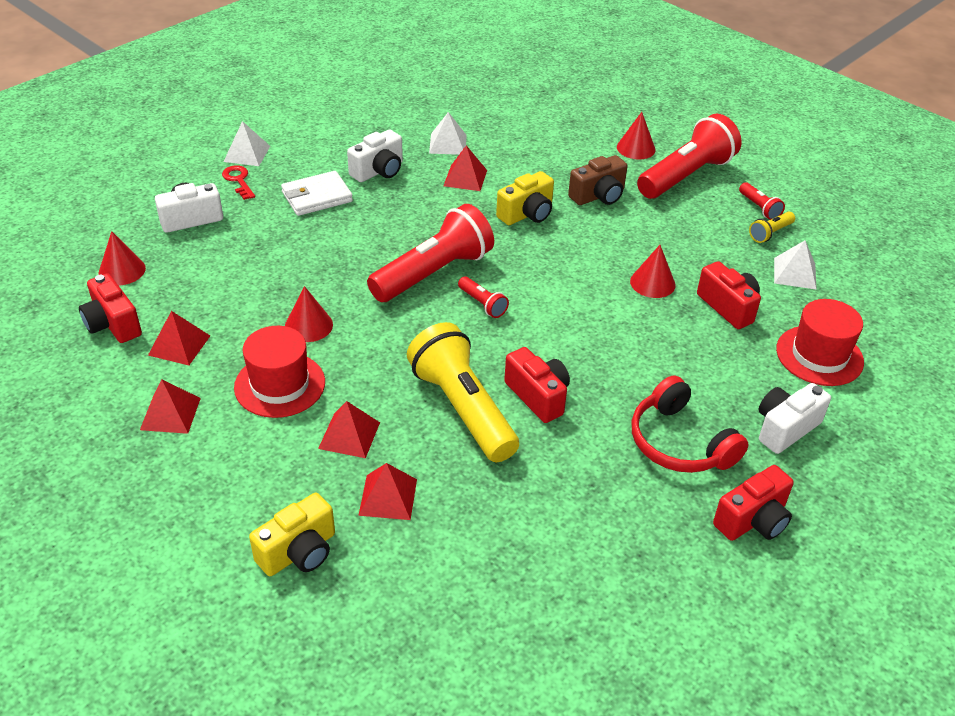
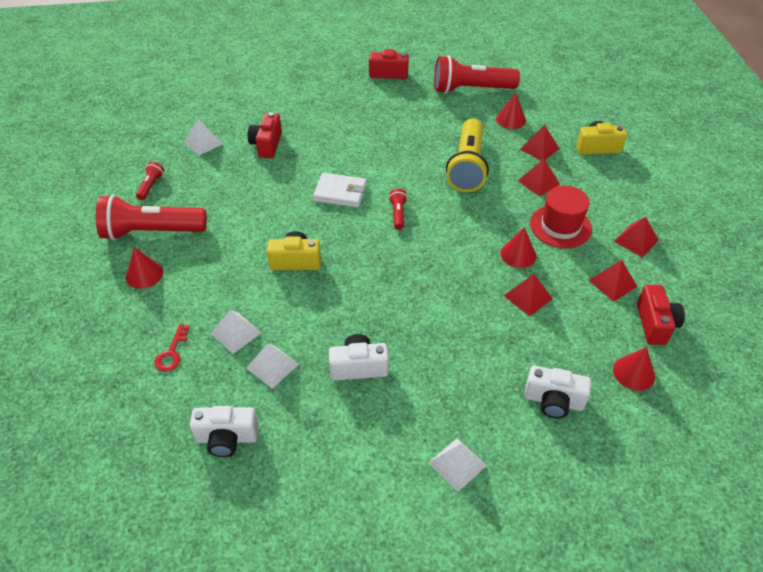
camera: 140 degrees left, 5 degrees up
red key [222,165,255,200] -> red key moved to [154,324,190,372]
white wallet [281,171,353,216] -> white wallet moved to [313,173,367,207]
red flashlight [367,204,494,302] -> red flashlight moved to [434,55,520,94]
red pyramid [444,145,487,191] -> red pyramid moved to [504,274,553,316]
red camera [504,347,570,423] -> none
brown camera [568,155,628,205] -> none
red cone [630,245,676,298] -> red cone moved to [496,92,526,129]
red headphones [631,375,749,473] -> none
yellow flashlight [749,212,795,243] -> none
white camera [759,383,831,454] -> white camera moved to [190,406,259,457]
red hat [776,299,864,386] -> none
none -> white pyramid [210,310,261,354]

